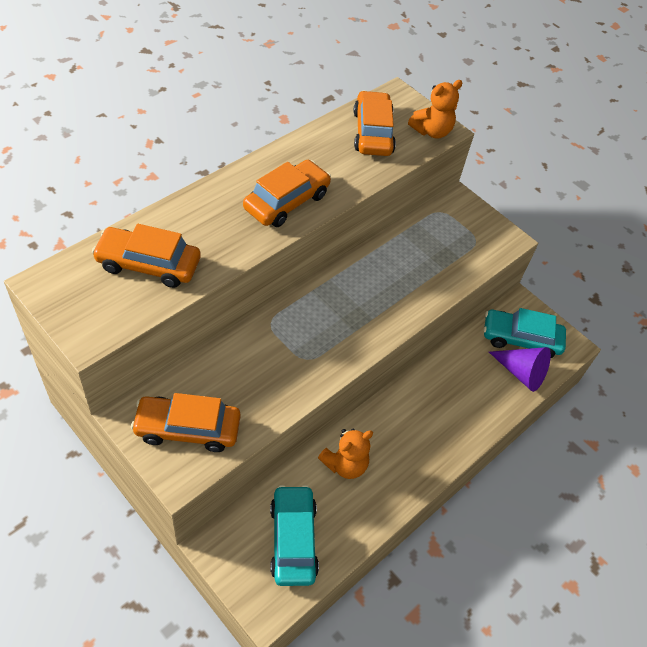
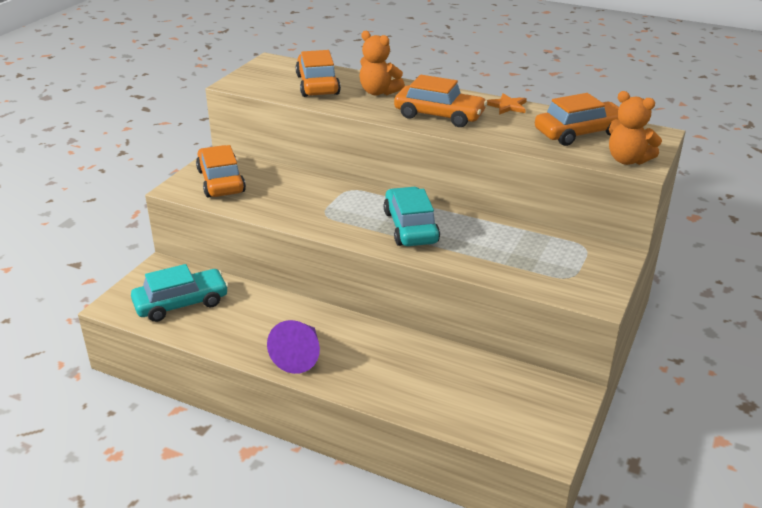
camera: 75 degrees right, 20 degrees down
orange teddy bear [318,429,373,479] -> orange teddy bear moved to [359,31,405,96]
turquoise car [484,308,566,358] -> turquoise car moved to [384,187,440,246]
purple cone [489,347,551,392] -> purple cone moved to [267,320,320,374]
none -> orange star [486,93,527,115]

